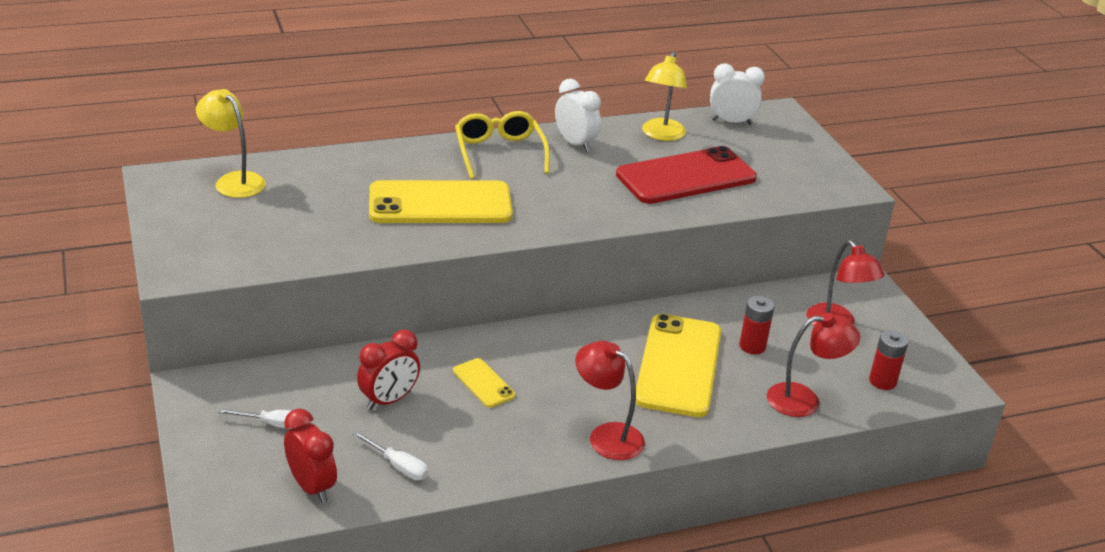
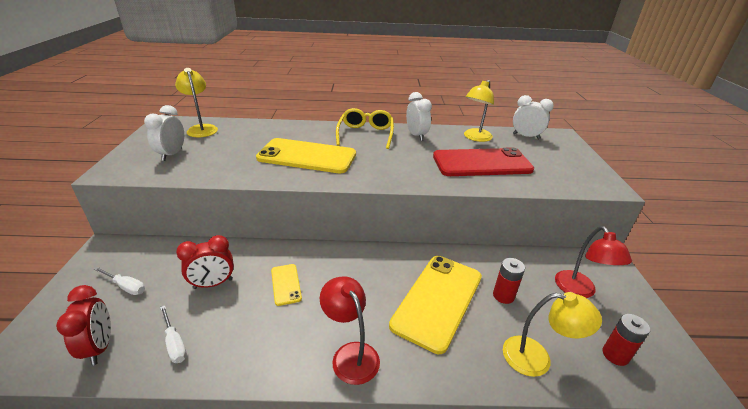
camera: 20 degrees right, 0 degrees up
red lamp [767,313,860,417] -> yellow lamp [503,292,602,377]
none -> white clock [144,105,184,161]

